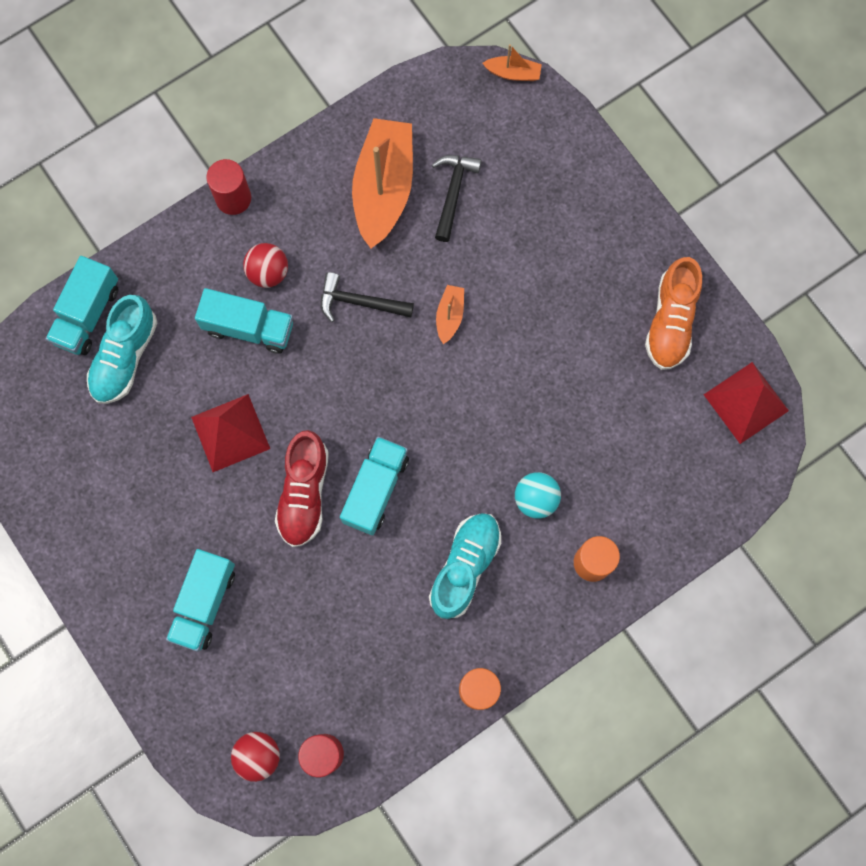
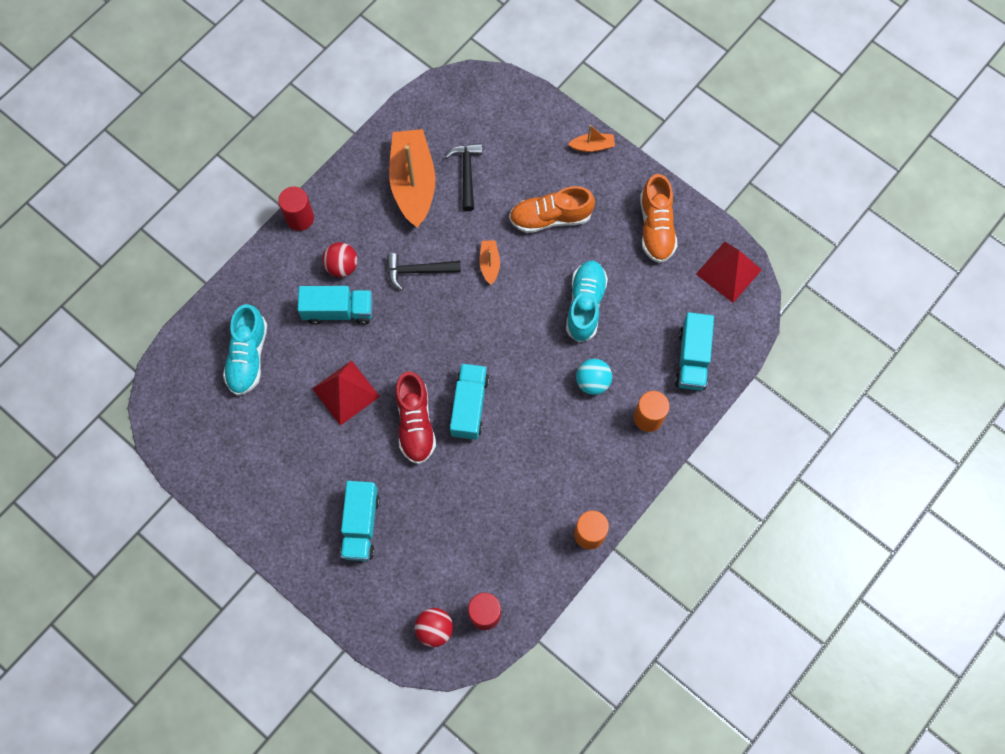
camera: 15 degrees left, 5 degrees down
turquoise truck [46,256,118,355] -> turquoise truck moved to [675,312,714,391]
turquoise shoe [429,513,501,619] -> turquoise shoe moved to [566,261,608,342]
orange boat [482,44,542,81] -> orange boat moved to [568,125,615,152]
none -> orange shoe [509,186,595,233]

